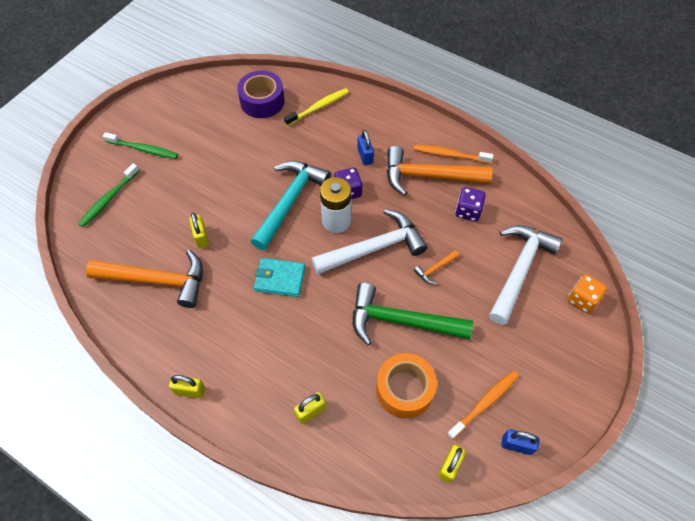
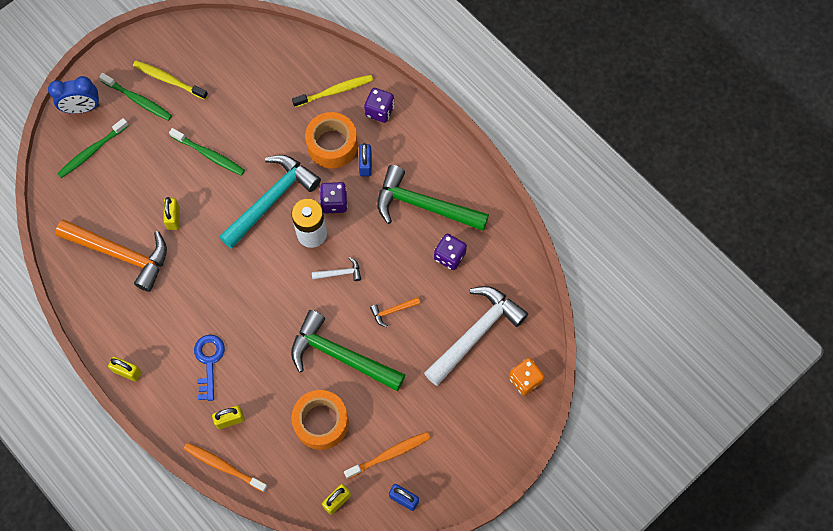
camera: 15 degrees right, 10 degrees up
purple tape [237,71,285,118] -> none
turquoise wallet [254,258,305,297] -> none
white hammer [311,209,428,275] -> white hammer [312,257,361,281], size x0.42
orange hammer [387,146,492,196] -> green hammer [377,165,489,231]
orange toothbrush [413,145,494,164] -> orange toothbrush moved to [184,443,268,492]
none -> blue clock [48,76,100,114]
none -> yellow toothbrush [133,61,208,100]
none -> green toothbrush [169,128,245,176]
none -> blue key [194,335,225,401]
none -> orange tape [305,112,358,168]
none -> purple dice [364,88,394,123]

